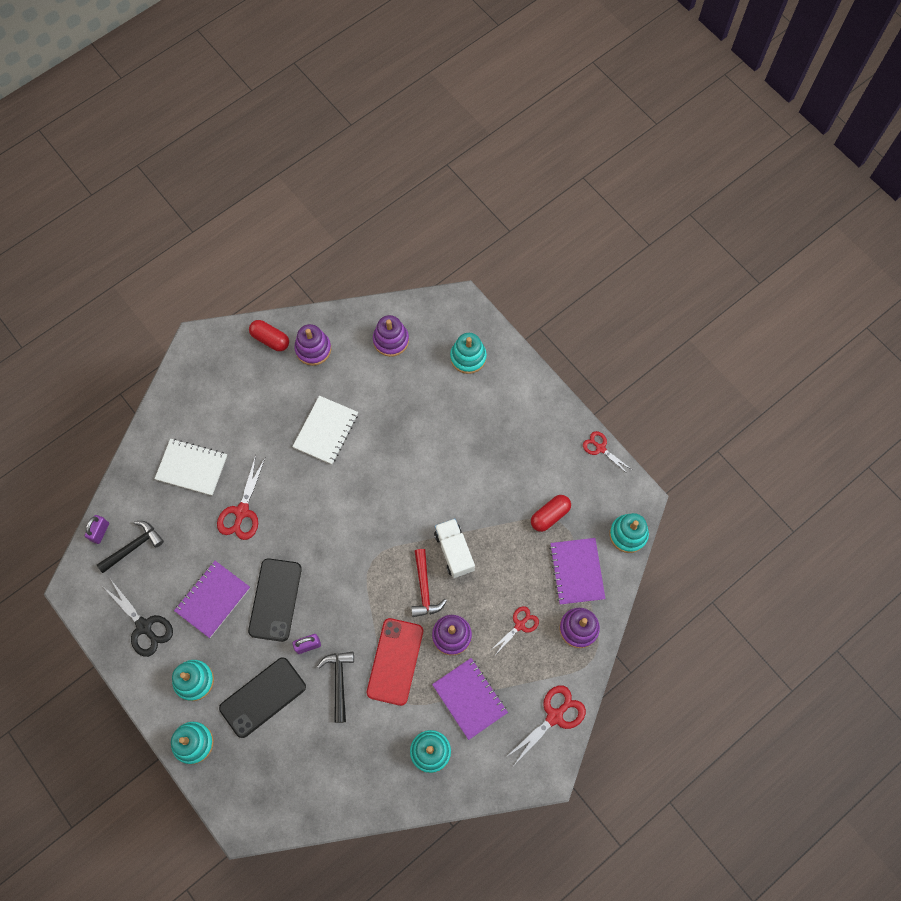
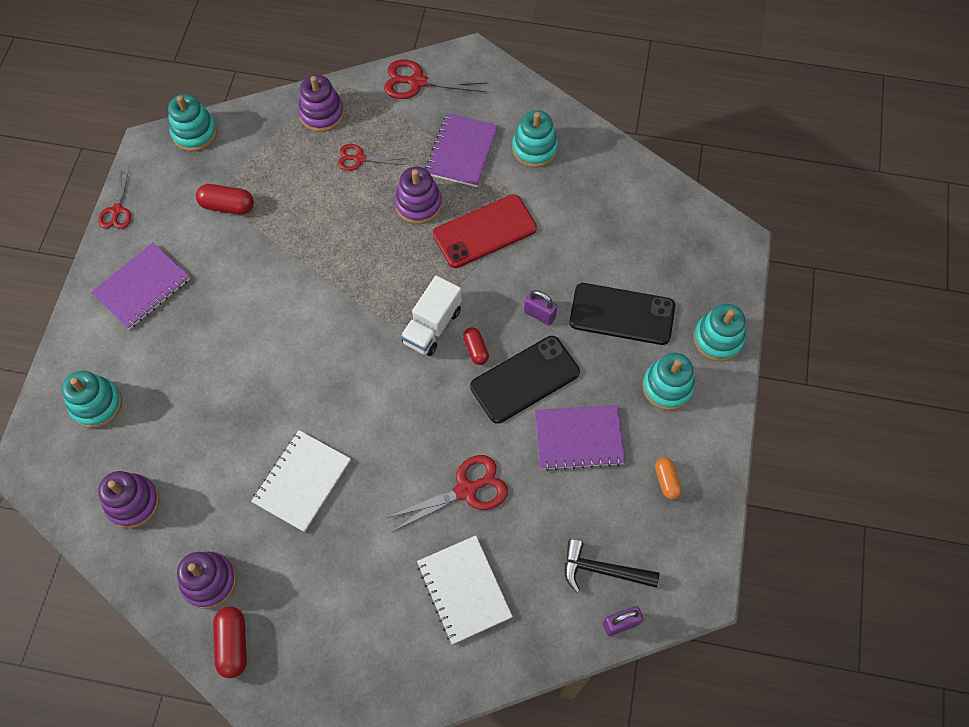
camera: 130 degrees left, 5 degrees down
black scissors [103,578,173,657] -> orange capsule [655,458,682,500]
white notebook [292,396,358,464] -> white notebook turned 45 degrees counterclockwise [251,430,351,532]
black hammer [317,652,354,723] -> none
red hammer [411,549,447,617] -> none
white truck [434,518,475,578] -> white truck moved to [401,275,462,356]
purple notebook [549,538,605,605] -> purple notebook moved to [91,242,190,330]
none -> red capsule [463,327,489,365]

